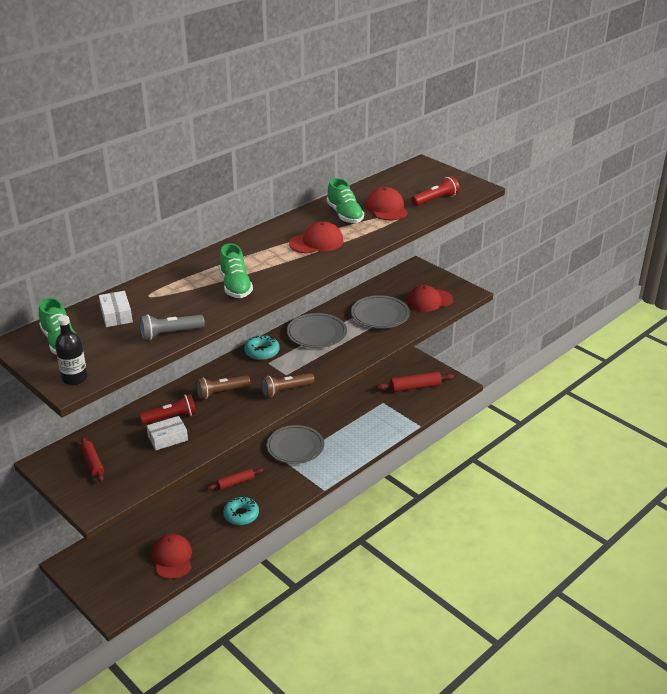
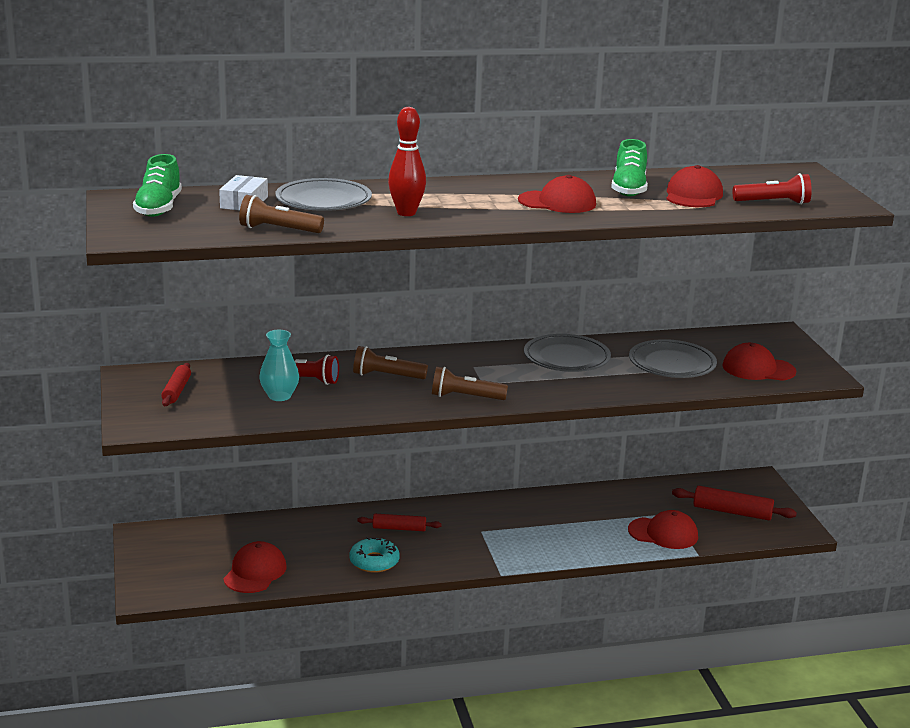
camera: 30 degrees right, 10 degrees down
black bottle [55,315,88,385] -> none
grey flashlight [140,314,205,340] -> brown flashlight [239,195,324,233]
white box [147,416,188,450] -> turquoise vase [259,330,299,401]
green shoe [219,243,253,298] -> red bowling pin [388,107,426,216]
turquoise donut [244,334,280,360] -> none
grey plate [267,425,324,464] -> grey plate moved to [275,178,372,211]
none -> red cap [628,510,698,549]

